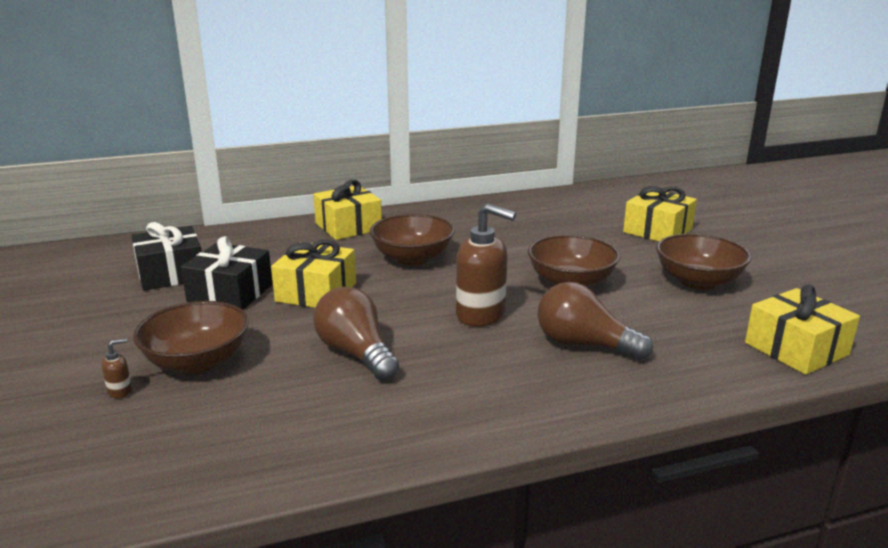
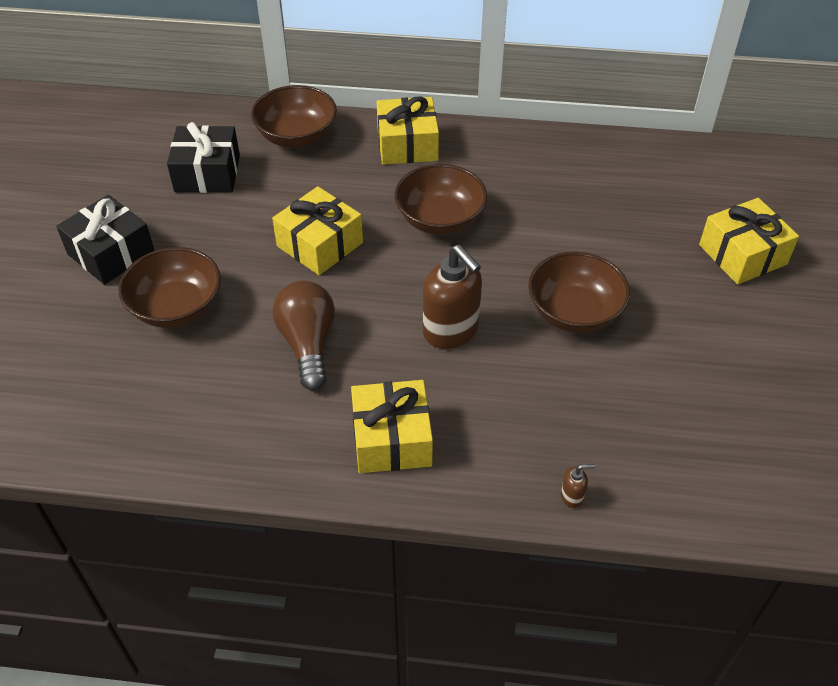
camera: 25 degrees right, 25 degrees up
brown soap dispenser [101,338,132,398] -> brown soap dispenser moved to [561,464,595,508]
black gift [181,236,273,310] -> black gift moved to [56,195,155,285]
brown light bulb [538,282,653,360] -> none
brown bowl [656,234,751,290] -> brown bowl moved to [251,85,337,148]
yellow gift [745,285,860,375] -> yellow gift moved to [351,380,433,473]

